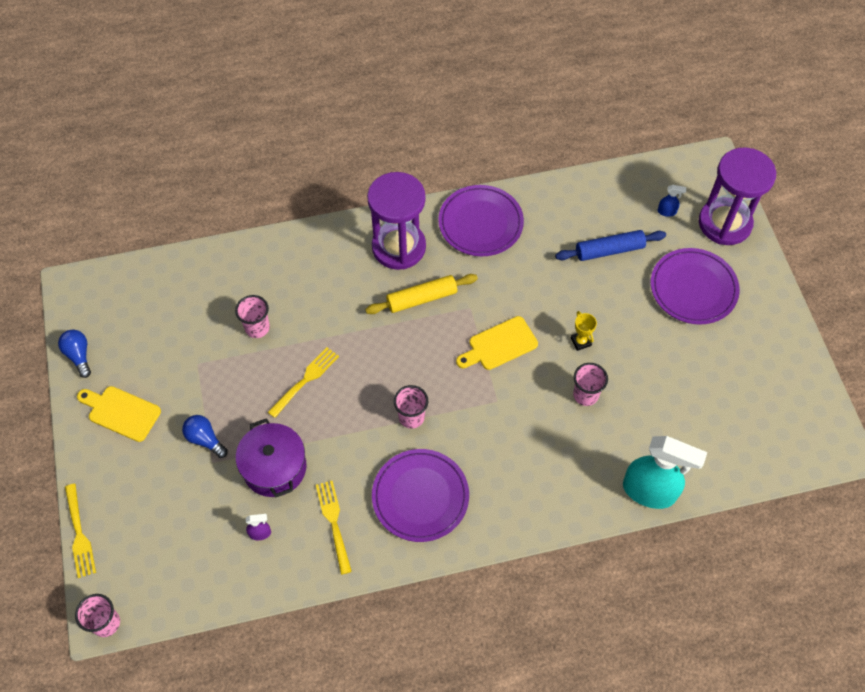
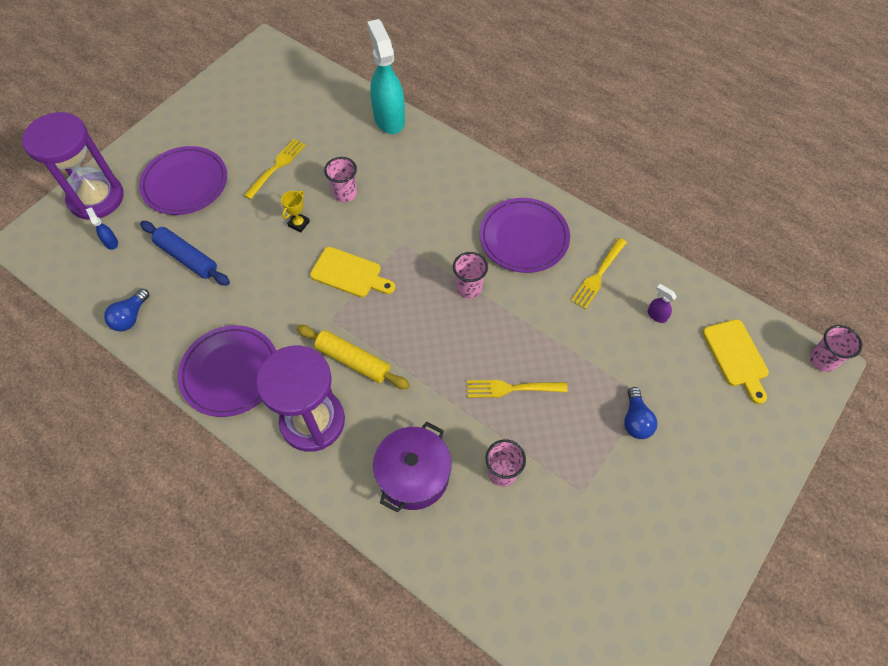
camera: 130 degrees left, 0 degrees up
blue light bulb [58,330,91,378] -> blue light bulb moved to [104,289,150,332]
yellow fork [65,484,96,578] -> yellow fork moved to [244,139,306,200]
yellow cutting board [77,386,161,442] -> yellow cutting board moved to [702,319,769,404]
purple pot [236,418,306,497] -> purple pot moved to [373,422,452,513]

